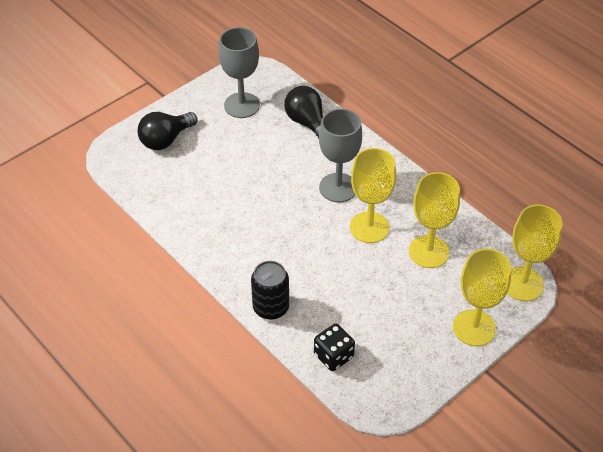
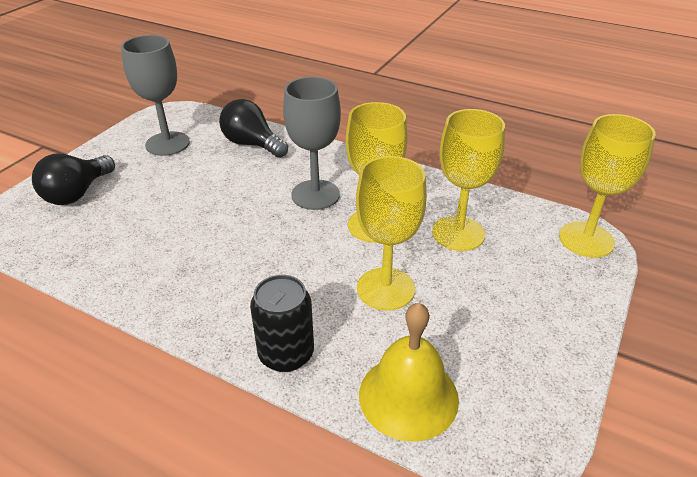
camera: 20 degrees left, 10 degrees down
black dice [314,324,355,371] -> yellow bell [359,303,459,441]
yellow goblet [453,249,511,346] -> yellow goblet moved to [356,156,427,311]

